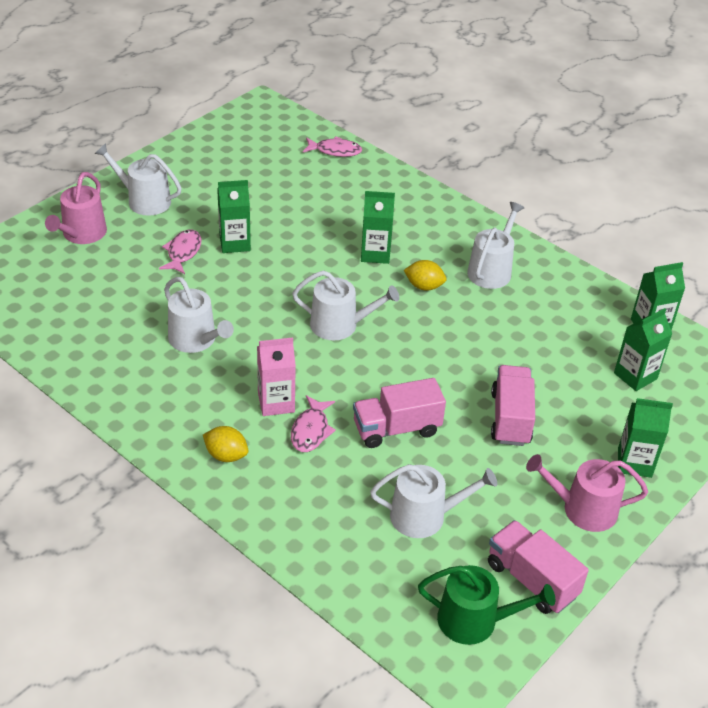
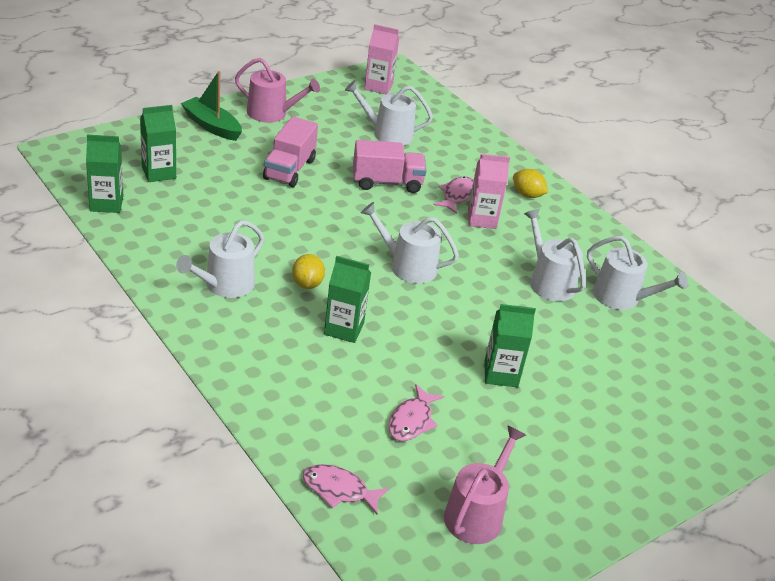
camera: 170 degrees left, 5 degrees down
pink watering can [45,172,107,244] -> pink watering can moved to [444,425,526,544]
white watering can [95,143,182,216] -> white watering can moved to [587,236,688,310]
pink fish [159,230,201,274] -> pink fish moved to [388,384,444,441]
yellow lemon [404,260,446,291] -> yellow lemon turned 60 degrees clockwise [292,254,325,289]
green watering can [418,565,555,645] -> pink carton [364,24,399,94]
pink truck [488,520,589,614] -> none
green carton [618,398,673,478] -> green boat [181,71,242,141]

